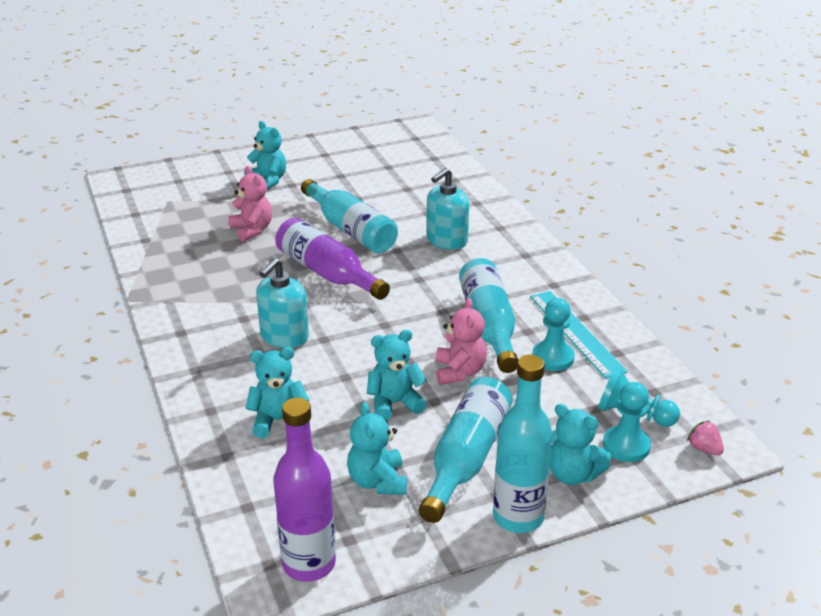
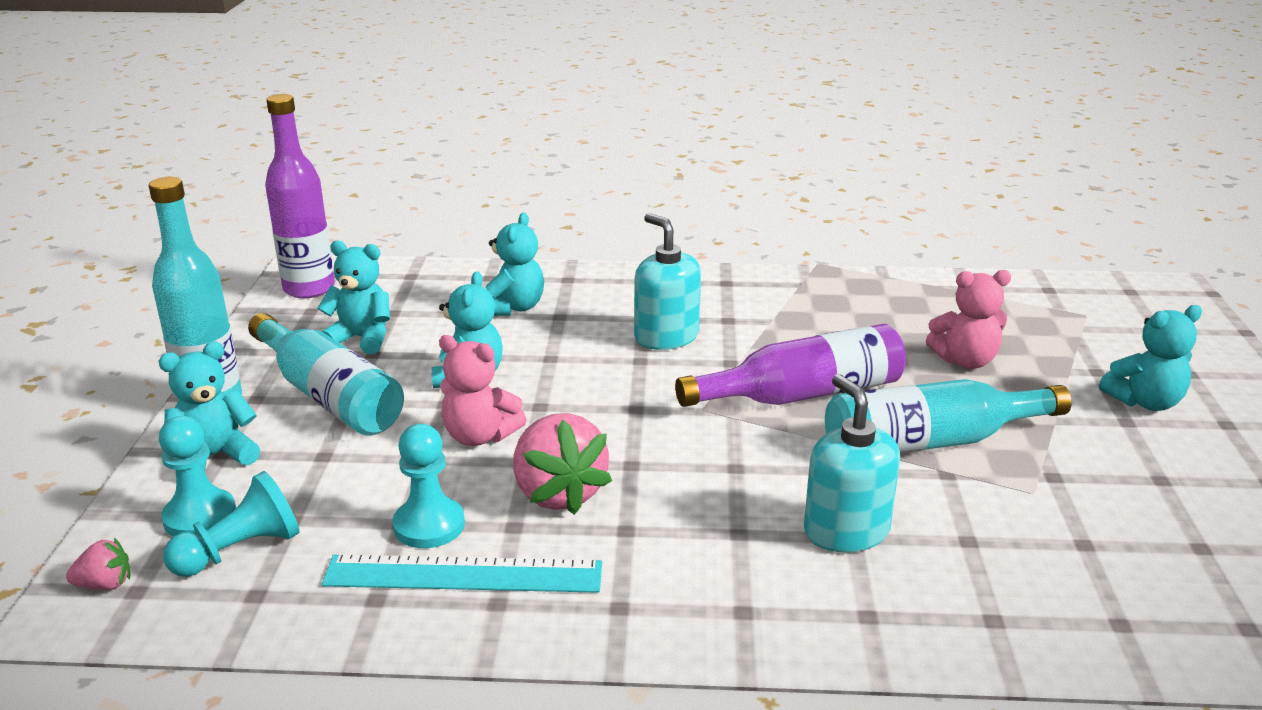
camera: 115 degrees right, 5 degrees down
turquoise bottle [459,258,518,373] -> pink strawberry [513,413,612,515]

